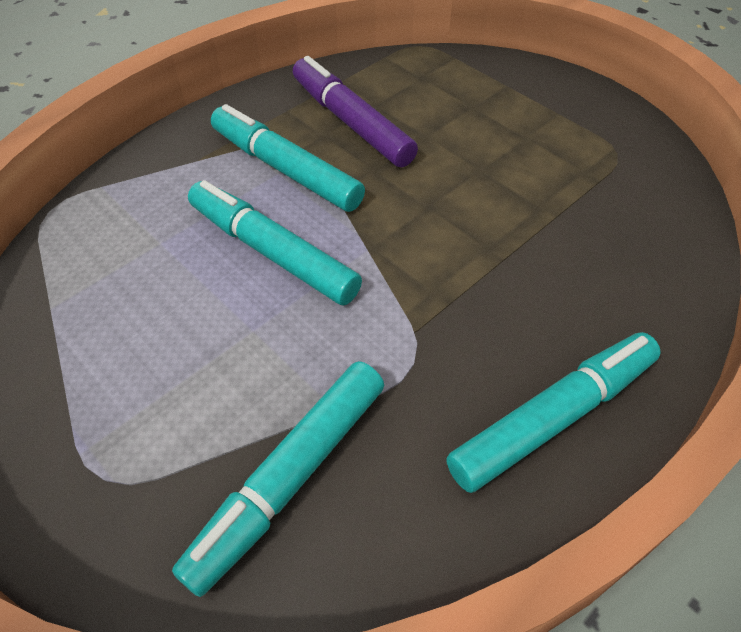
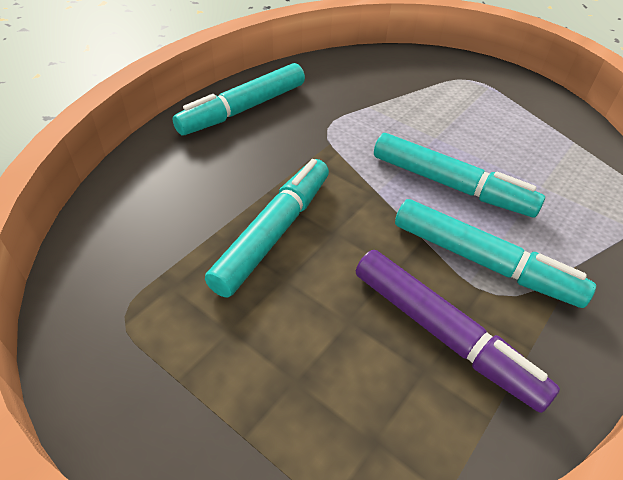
camera: 170 degrees right, 5 degrees down
turquoise marker [172,361,384,597] -> turquoise marker moved to [205,159,329,297]

